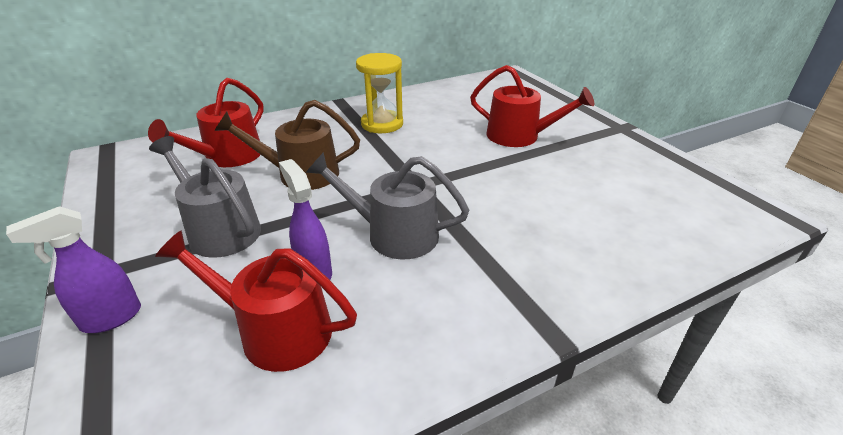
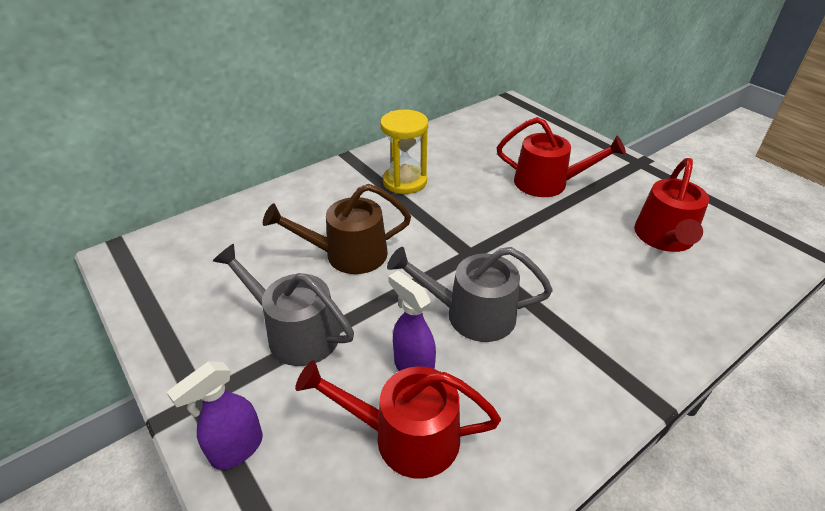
camera: 10 degrees left, 5 degrees up
red watering can [148,77,264,167] -> red watering can moved to [634,158,709,252]

